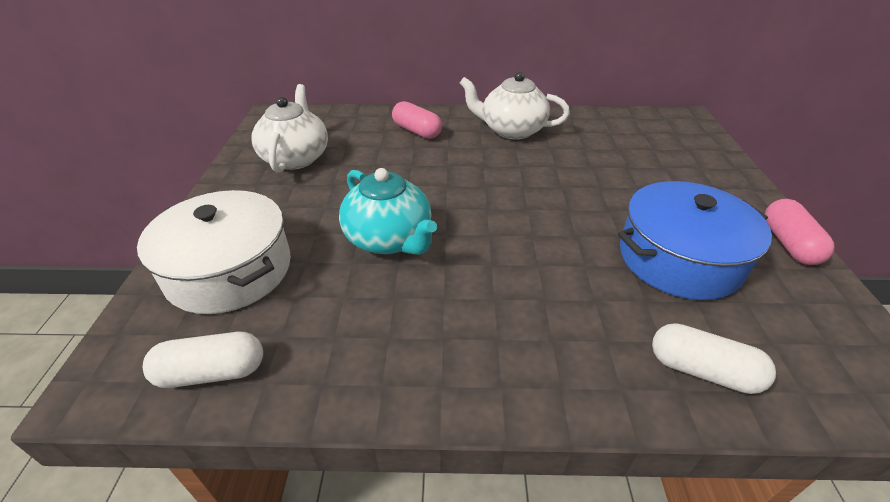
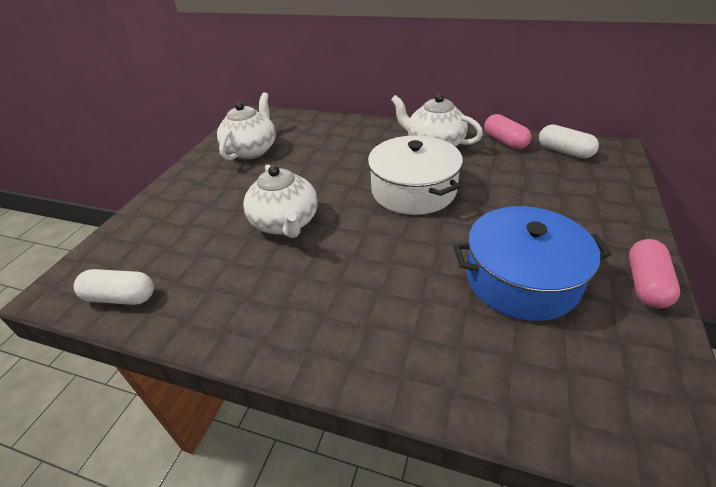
camera: 20 degrees right, 0 degrees up
white pot [137,190,291,314] -> white pot moved to [368,135,463,215]
turquoise teapot [339,168,437,255] -> white teapot [243,165,318,238]
pink capsule [392,101,442,139] -> pink capsule moved to [484,114,531,150]
white capsule [652,323,776,394] -> white capsule moved to [539,124,599,159]

